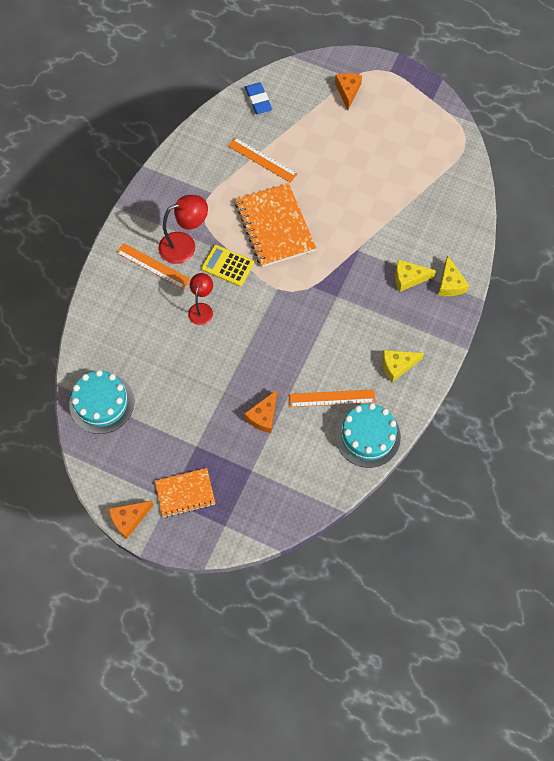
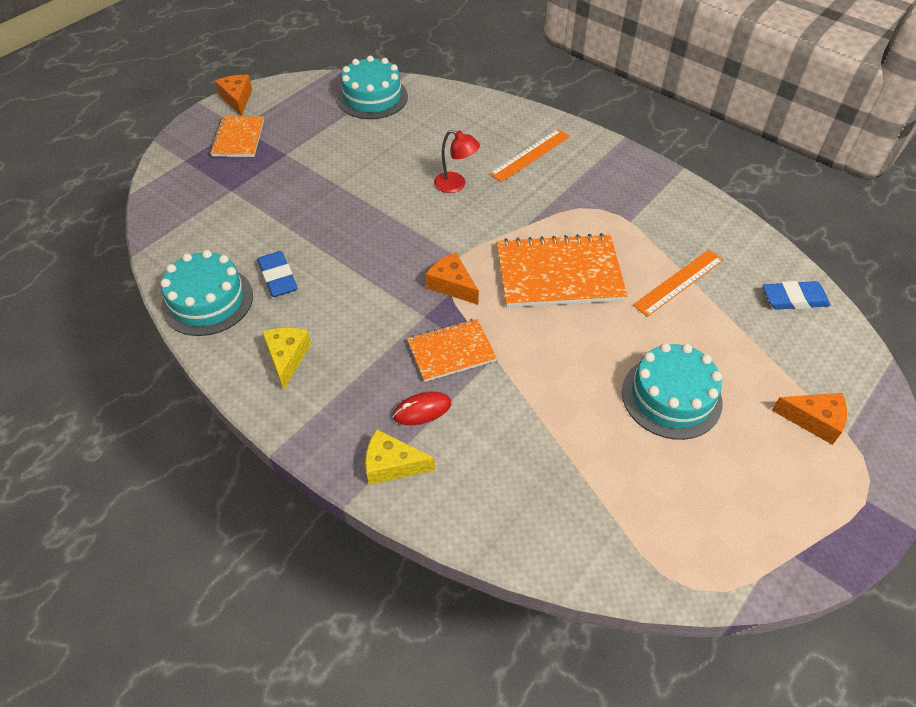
camera: 105 degrees right, 15 degrees down
red lamp [158,195,208,264] -> none
yellow calculator [201,245,254,286] -> none
orange cheese [244,390,277,433] -> orange cheese moved to [426,252,479,305]
orange ruler [289,389,376,407] -> blue eraser [258,251,298,297]
yellow cheese [395,259,436,292] -> red mouse [393,391,451,425]
none -> orange notebook [407,319,497,382]
none -> turquoise cake [622,343,722,440]

